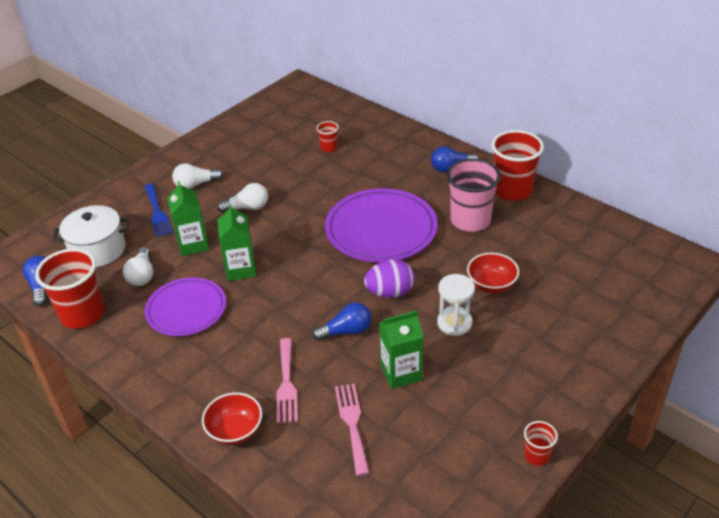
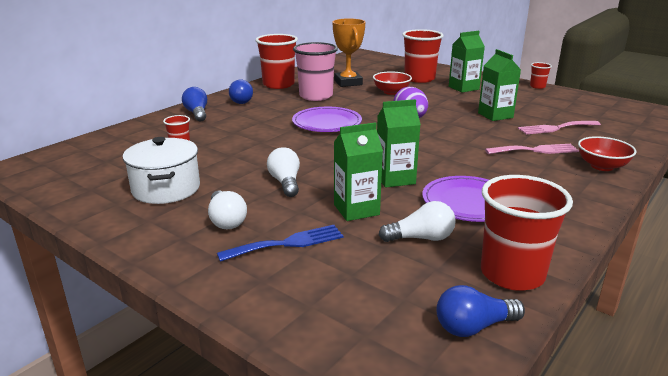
camera: 95 degrees left, 15 degrees down
white pot [53,205,129,267] -> white pot moved to [123,137,200,204]
blue light bulb [312,302,371,341] -> blue light bulb moved to [182,87,207,121]
purple plate [325,188,438,262] -> purple plate [292,107,362,132], size x0.66
white hourglass [437,274,475,336] -> none
none -> orange trophy [332,18,365,87]
none -> red cup [402,29,444,83]
none -> green carton [449,31,485,93]

